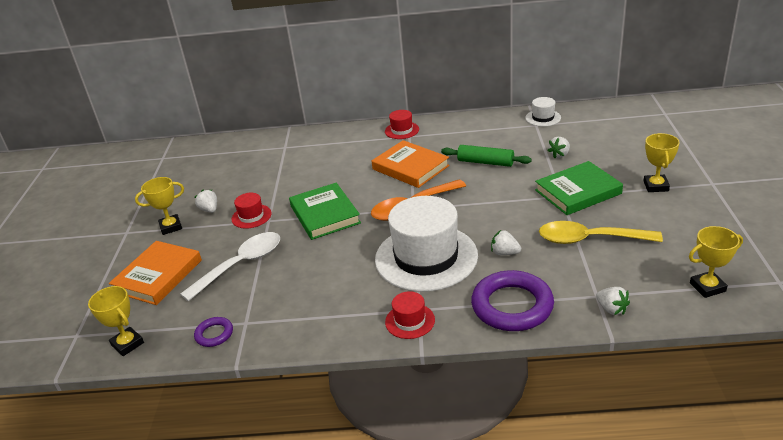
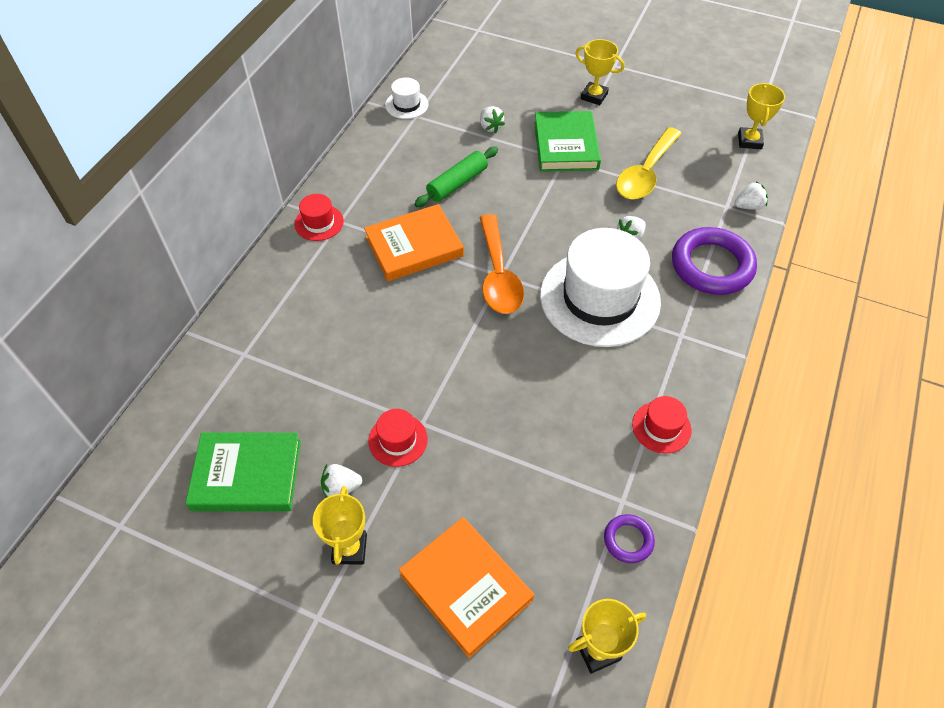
camera: 70 degrees left, 20 degrees up
white spoon [180,232,280,301] -> none
green book [289,183,361,240] -> green book moved to [185,432,301,511]
red hat [385,291,435,339] -> red hat moved to [632,396,691,453]

